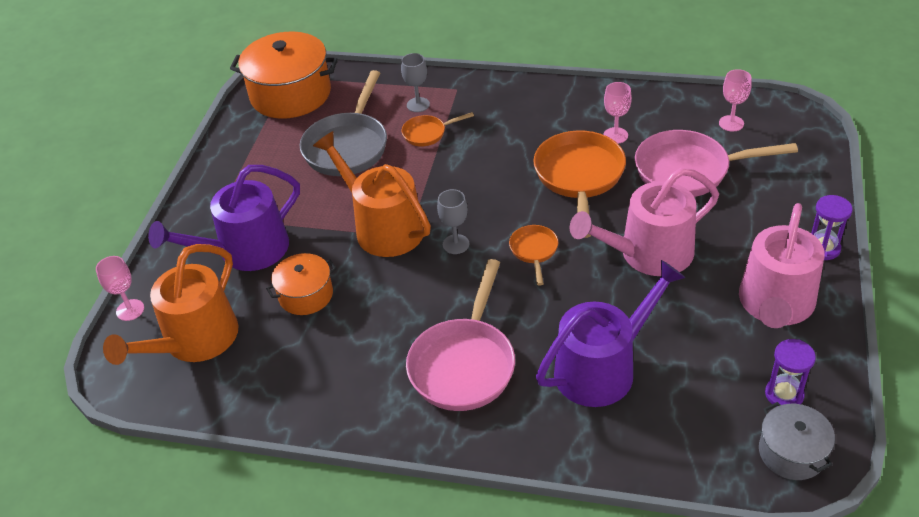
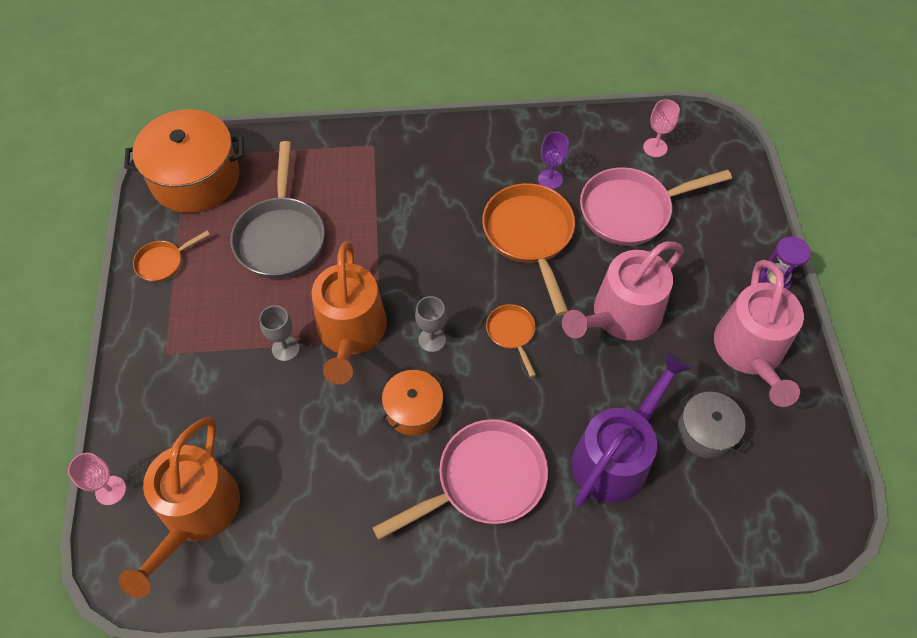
camera: 20 degrees left, 15 degrees up
purple watering can [148,165,300,271] -> none
orange pot [266,253,337,315] -> orange pot moved to [381,370,444,436]
orange watering can [313,131,431,257] -> orange watering can turned 120 degrees counterclockwise [312,241,387,385]
grey goblet [401,53,430,112] -> grey goblet moved to [259,305,300,361]
orange pan [402,112,474,146] -> orange pan moved to [133,231,210,282]
pink pan [406,259,515,411] -> pink pan turned 120 degrees counterclockwise [372,419,548,540]
pink goblet [603,82,632,144] -> purple goblet [538,132,569,189]
grey pot [759,402,835,480] -> grey pot moved to [678,392,747,459]
purple hourglass [765,339,816,407] -> none

